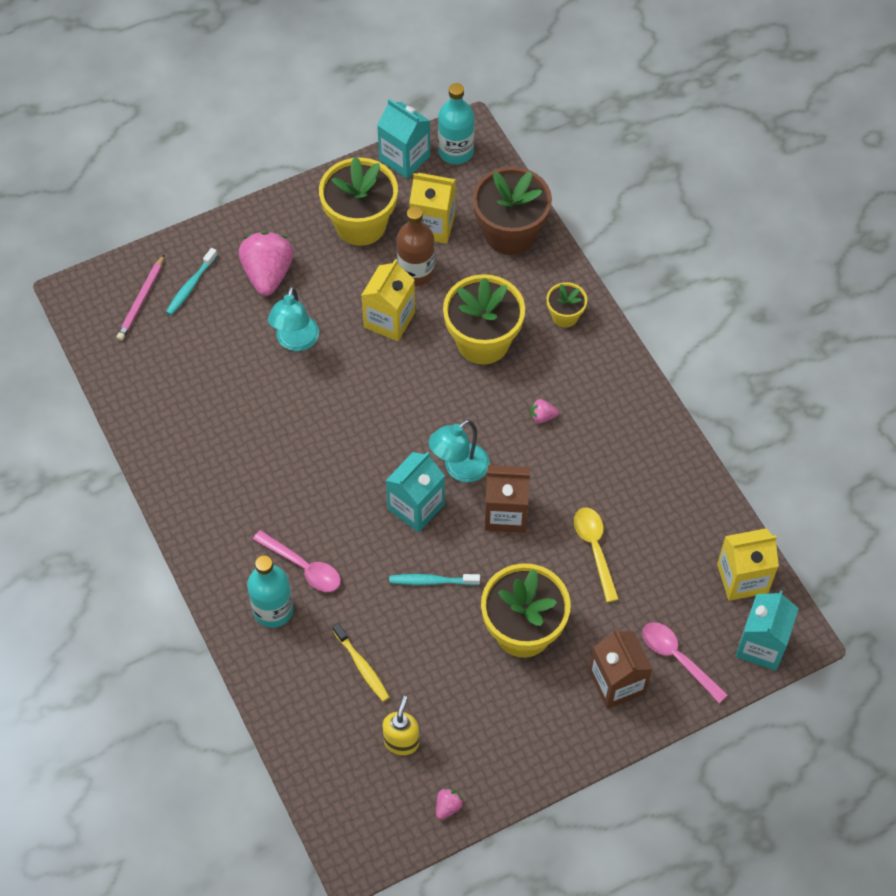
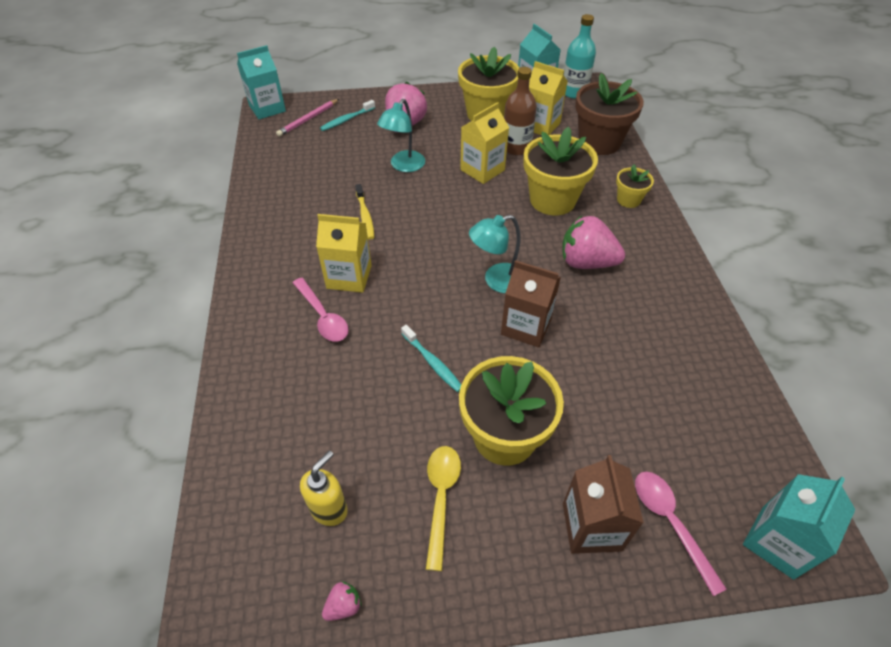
camera: 20 degrees right, 10 degrees down
turquoise bottle [247,555,294,628] -> none
yellow toothbrush [333,623,389,702] -> yellow toothbrush moved to [355,184,374,240]
turquoise carton [386,452,445,532] -> turquoise carton moved to [237,45,286,119]
turquoise toothbrush [389,574,480,586] -> turquoise toothbrush turned 150 degrees counterclockwise [401,325,461,392]
pink strawberry [530,399,559,423] -> pink strawberry [562,216,625,269], size x2.32
yellow spoon [574,507,619,602] -> yellow spoon moved to [426,446,461,571]
yellow carton [717,528,779,601] -> yellow carton moved to [316,214,372,293]

